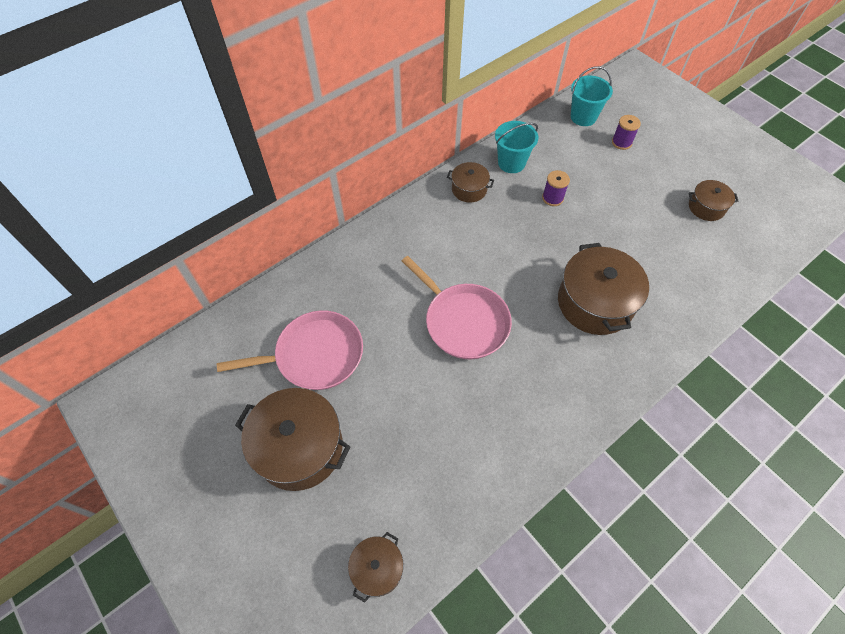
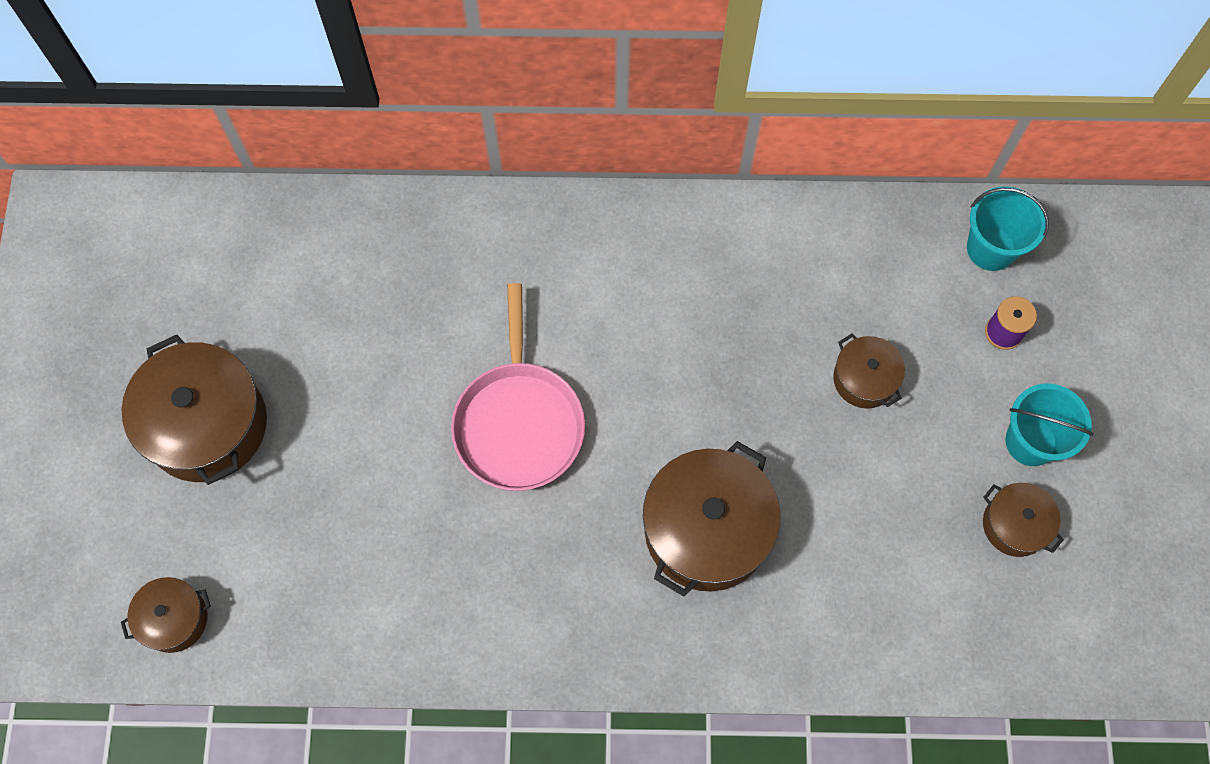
camera: 40 degrees right, 10 degrees up
pink pan [217,310,363,390] -> none
brown pot [447,162,494,202] -> brown pot moved to [833,334,905,409]
turquoise bucket [495,121,538,173] -> turquoise bucket moved to [1005,383,1093,466]
purple spool [542,170,570,206] -> none

